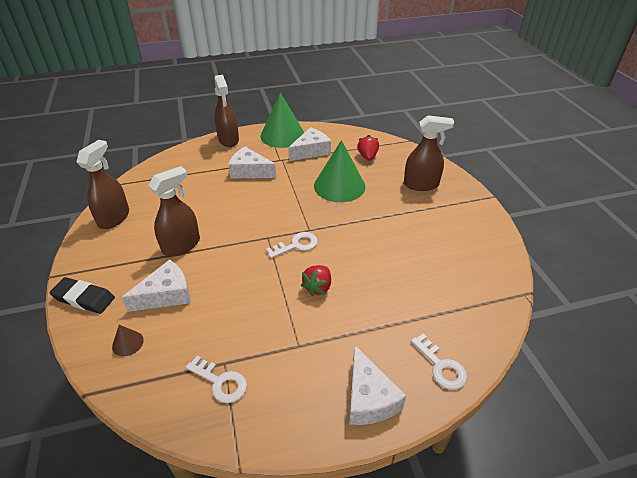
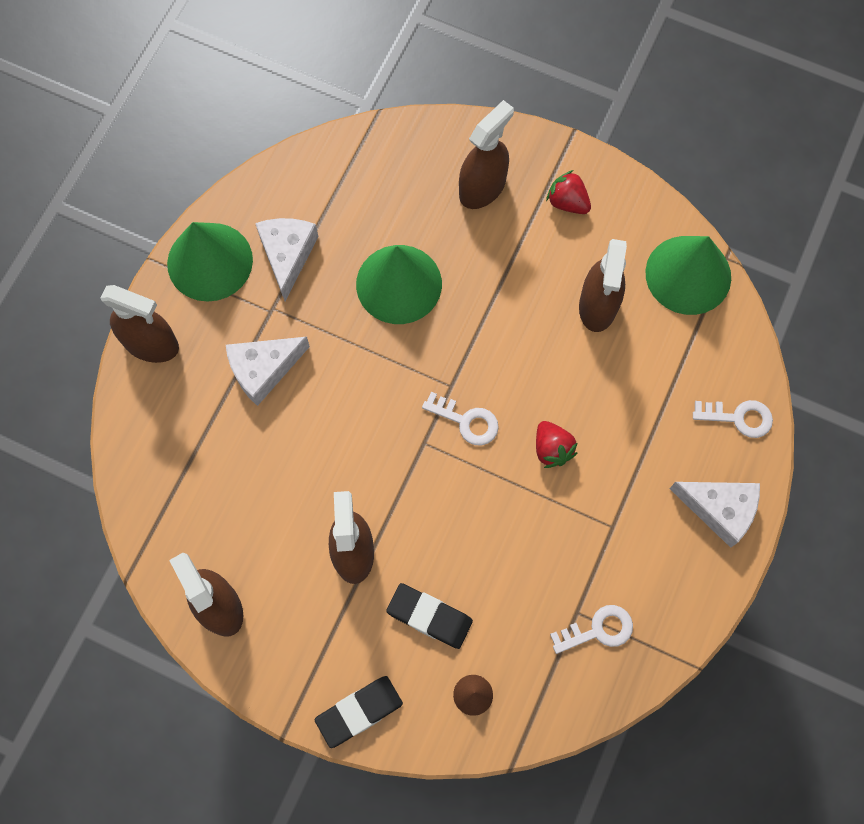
camera: 50 degrees left, 30 degrees up
white cheese [121,259,191,312] -> black eraser [386,583,473,649]
white key [266,232,318,258] -> white key turned 105 degrees clockwise [422,392,499,446]
red strawberry [357,135,379,161] -> red strawberry moved to [546,170,591,214]
none -> brown spray bottle [579,239,627,332]
none -> green cone [645,236,731,315]

